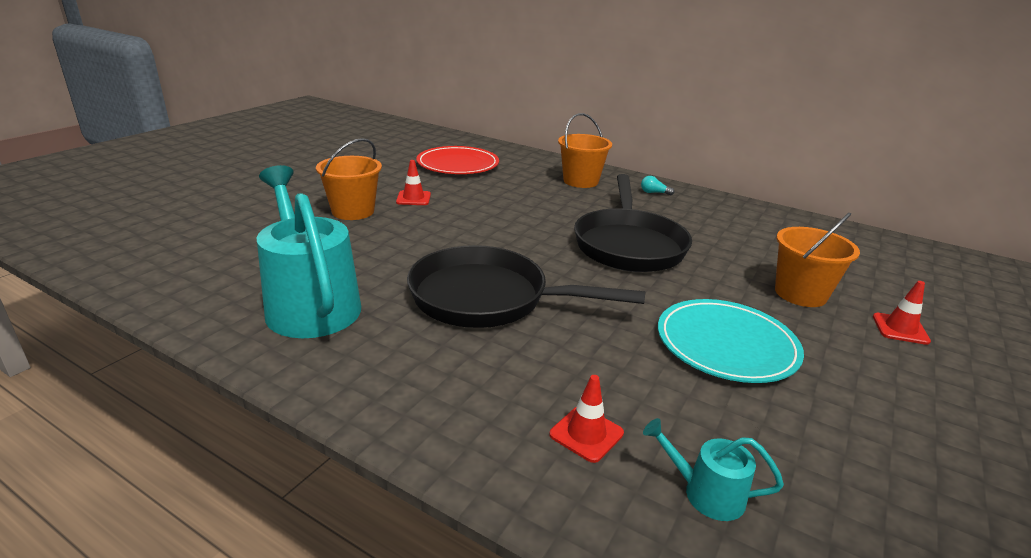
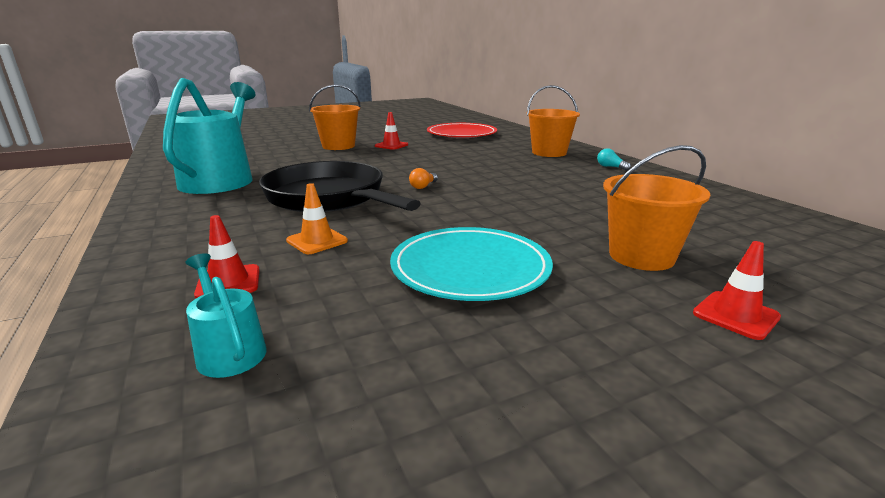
camera: 35 degrees right, 5 degrees down
black pan [574,174,692,272] -> none
none -> orange traffic cone [286,183,348,254]
none -> orange light bulb [409,168,438,189]

